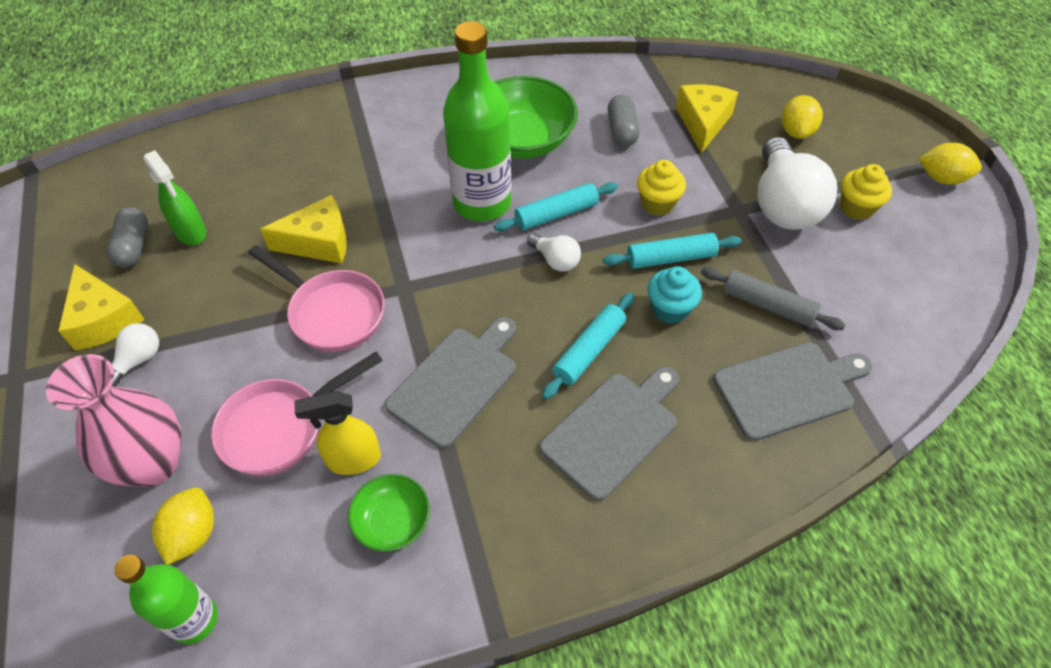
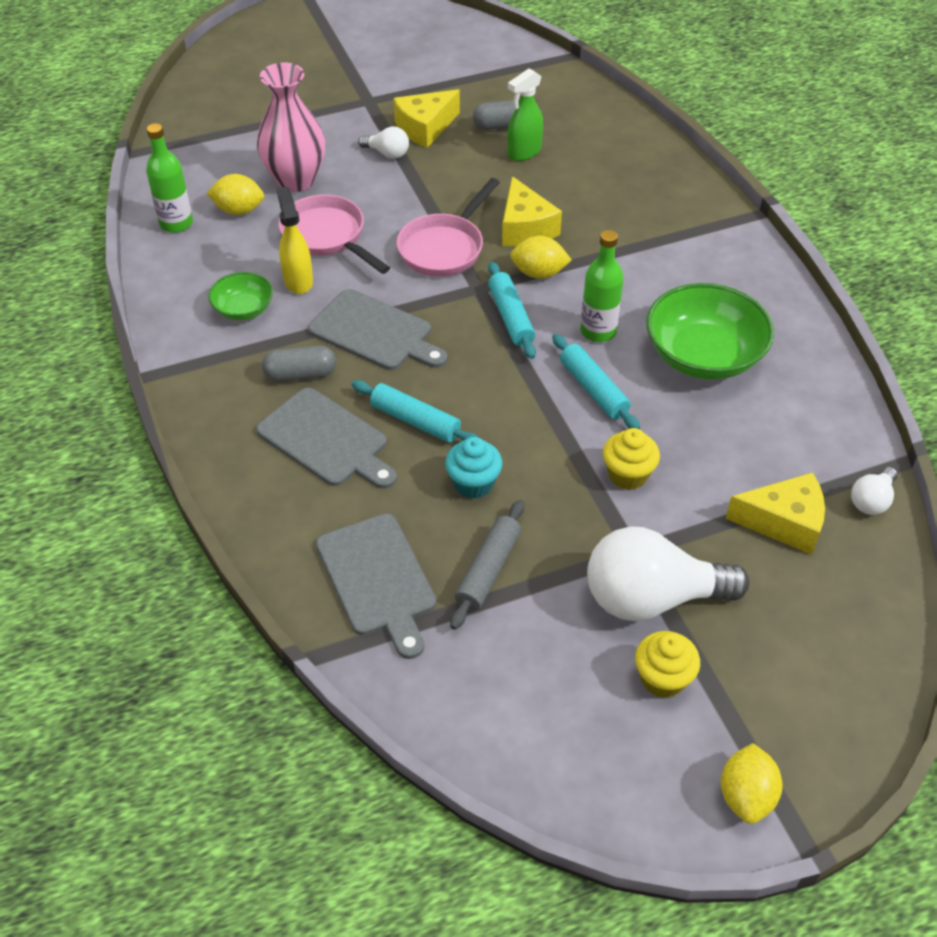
camera: 85 degrees right, 5 degrees down
green bottle [443,21,511,221] -> green bottle [580,230,624,342], size x0.59
white light bulb [527,233,581,272] -> white light bulb moved to [851,467,897,515]
turquoise rolling pin [603,233,742,269] -> turquoise rolling pin moved to [488,262,536,359]
grey capsule [608,95,639,147] -> grey capsule moved to [262,345,336,381]
yellow lemon [781,95,823,139] -> yellow lemon moved to [510,236,571,279]

